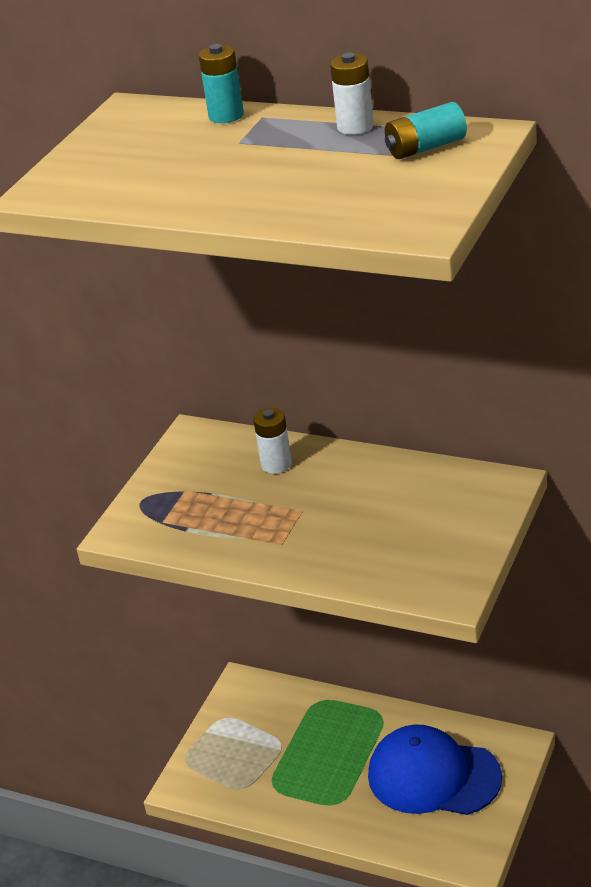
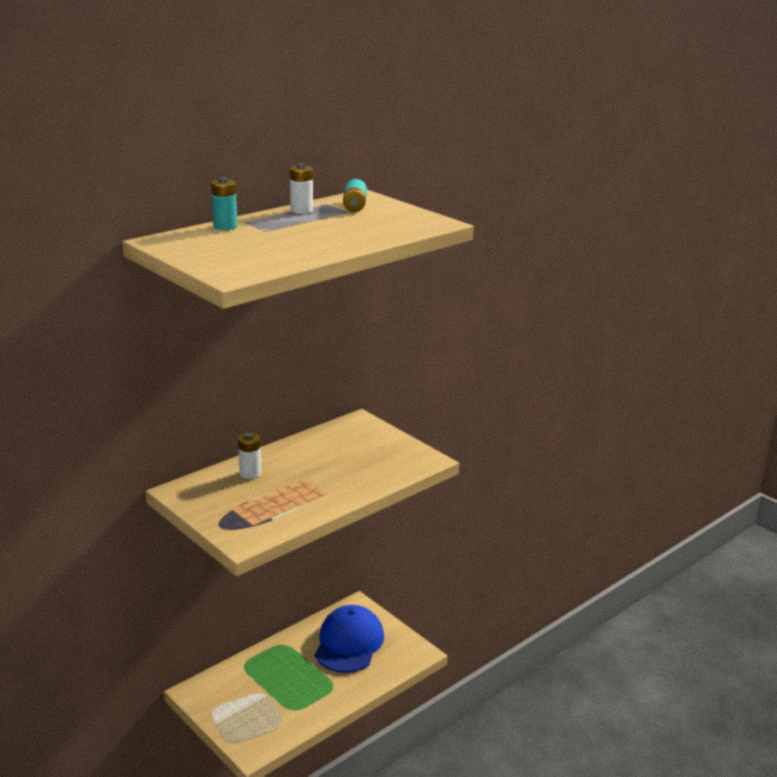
camera: 70 degrees left, 10 degrees down
blue cap [368,725,502,815] -> blue cap turned 150 degrees clockwise [315,605,384,673]

